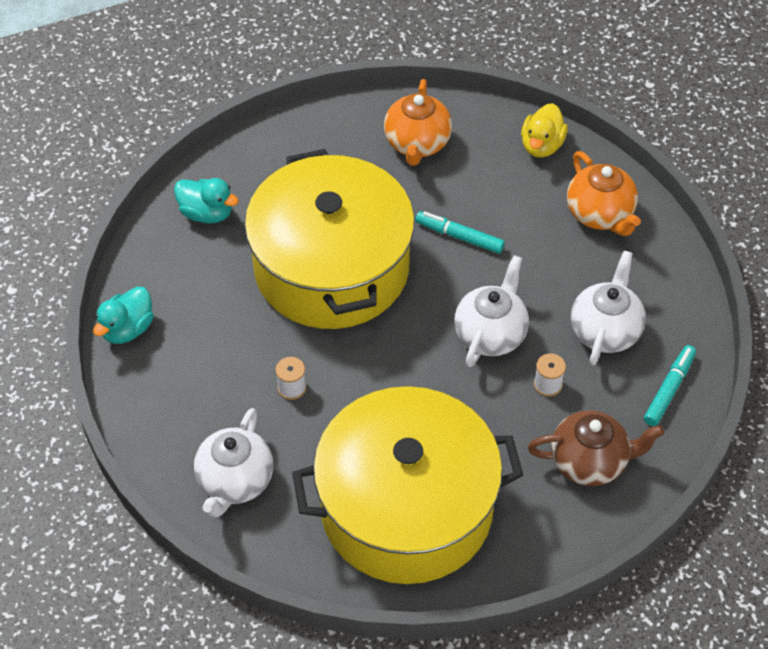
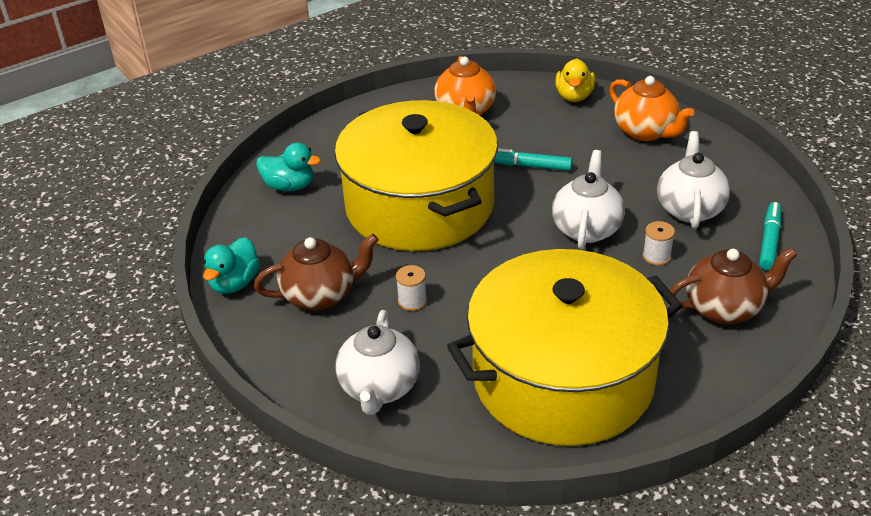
camera: 10 degrees left, 15 degrees down
none -> brown teapot [254,234,379,310]

